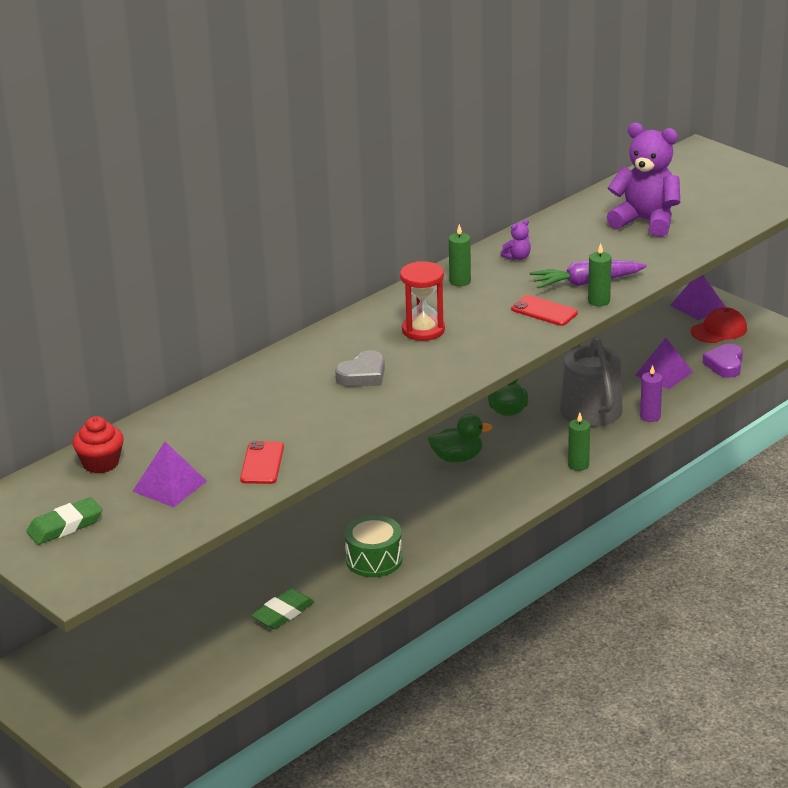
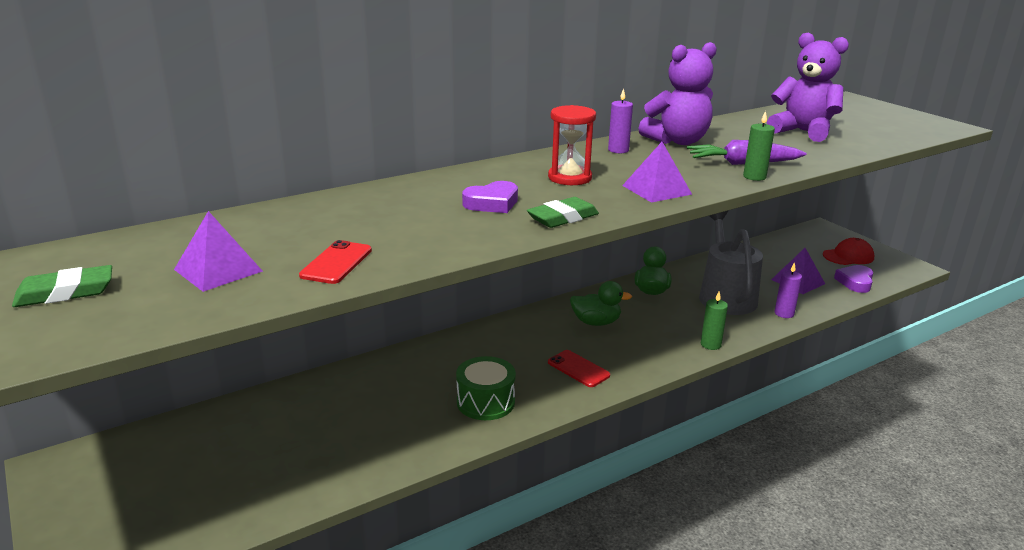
camera: 10 degrees right, 5 degrees down
red cupcake [72,416,124,473] -> none
green eraser [251,588,314,629] -> green eraser moved to [527,197,599,228]
grey heart [335,350,385,387] -> purple heart [462,181,518,213]
green candle [449,224,471,286] -> purple candle [608,88,633,153]
purple teddy bear [500,219,531,260] -> purple teddy bear [638,42,717,145], size x2.46
red phone [511,295,578,326] -> red phone moved to [548,350,610,387]
purple pyramid [670,275,726,320] -> purple pyramid moved to [622,142,692,203]

